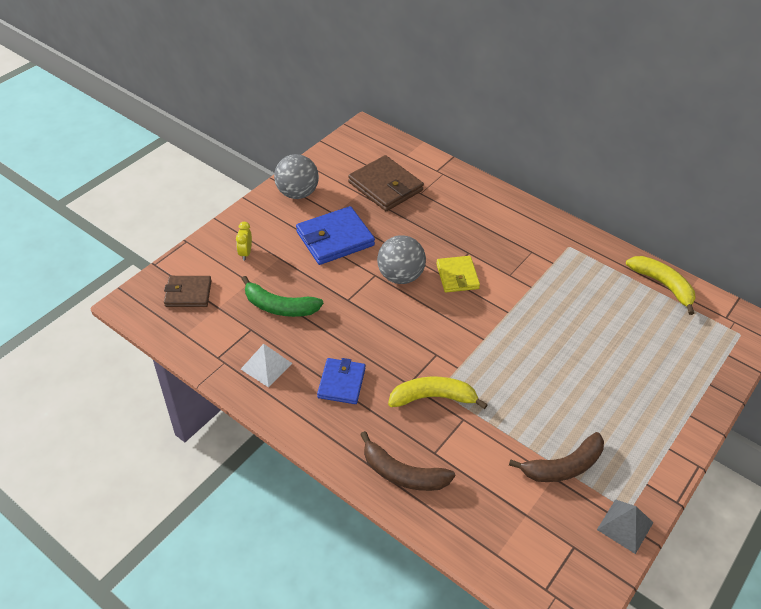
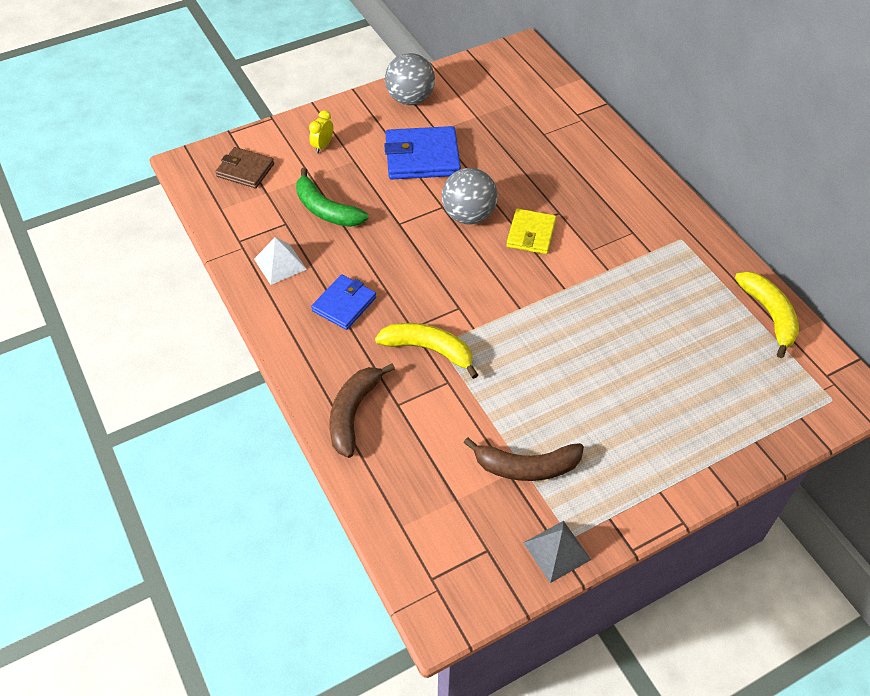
camera: 25 degrees right, 5 degrees up
brown wallet [348,155,424,211] -> none
brown banana [360,431,455,491] -> brown banana turned 60 degrees clockwise [329,363,395,458]

